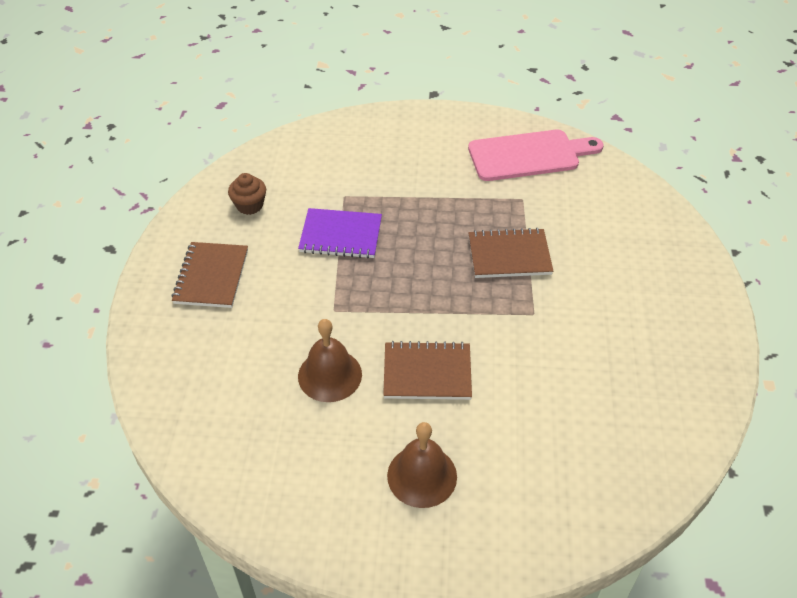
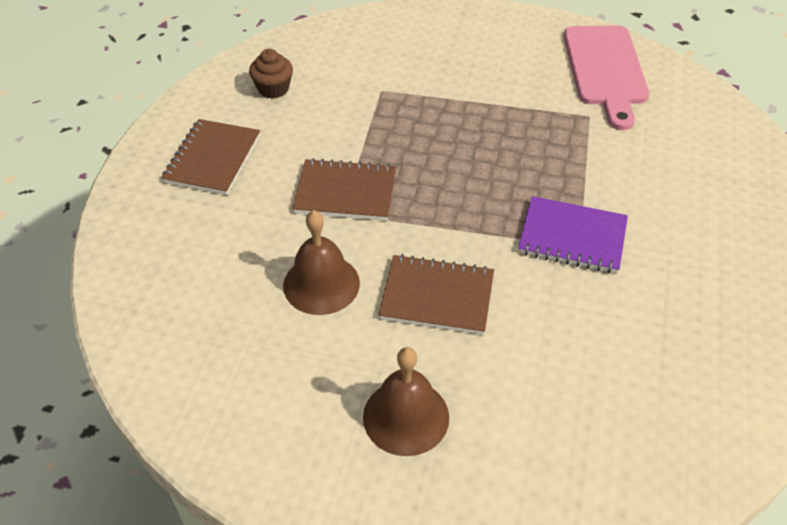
camera: 10 degrees right, 0 degrees up
purple notebook [298,208,382,259] -> purple notebook moved to [518,196,628,273]
pink cutting board [468,130,604,181] -> pink cutting board turned 90 degrees clockwise [564,25,650,130]
brown notebook [468,228,553,278] -> brown notebook moved to [292,158,396,221]

